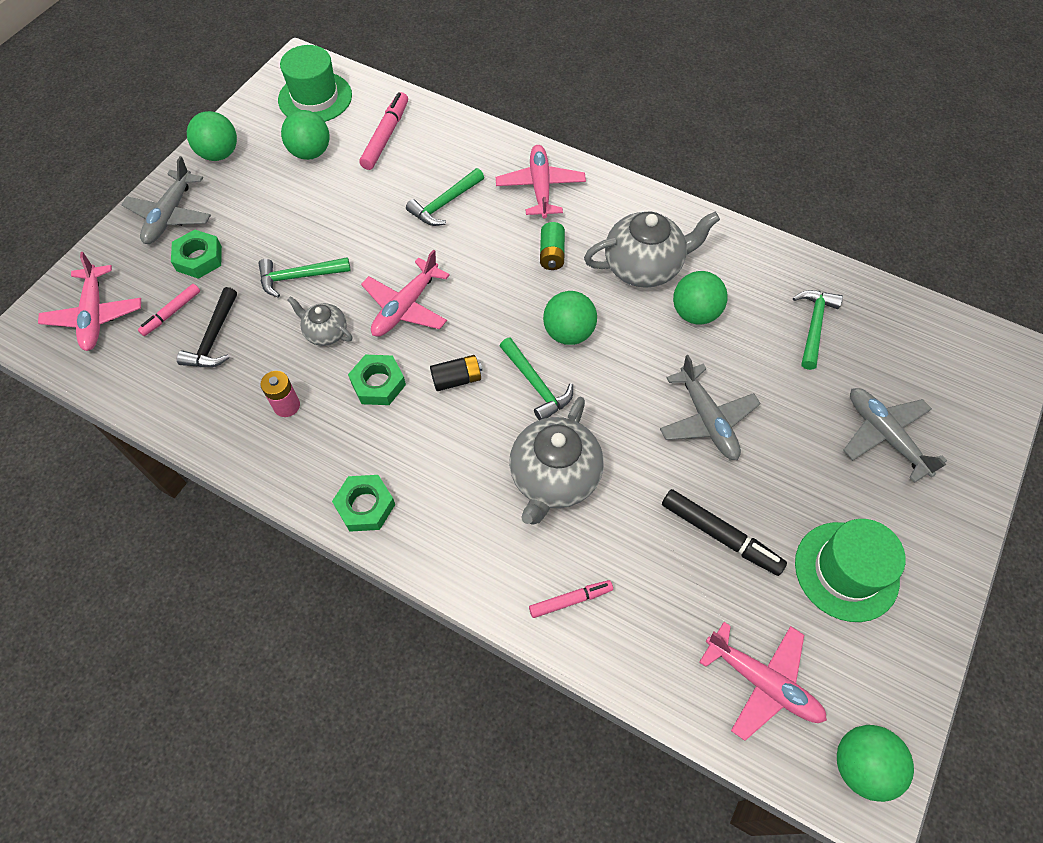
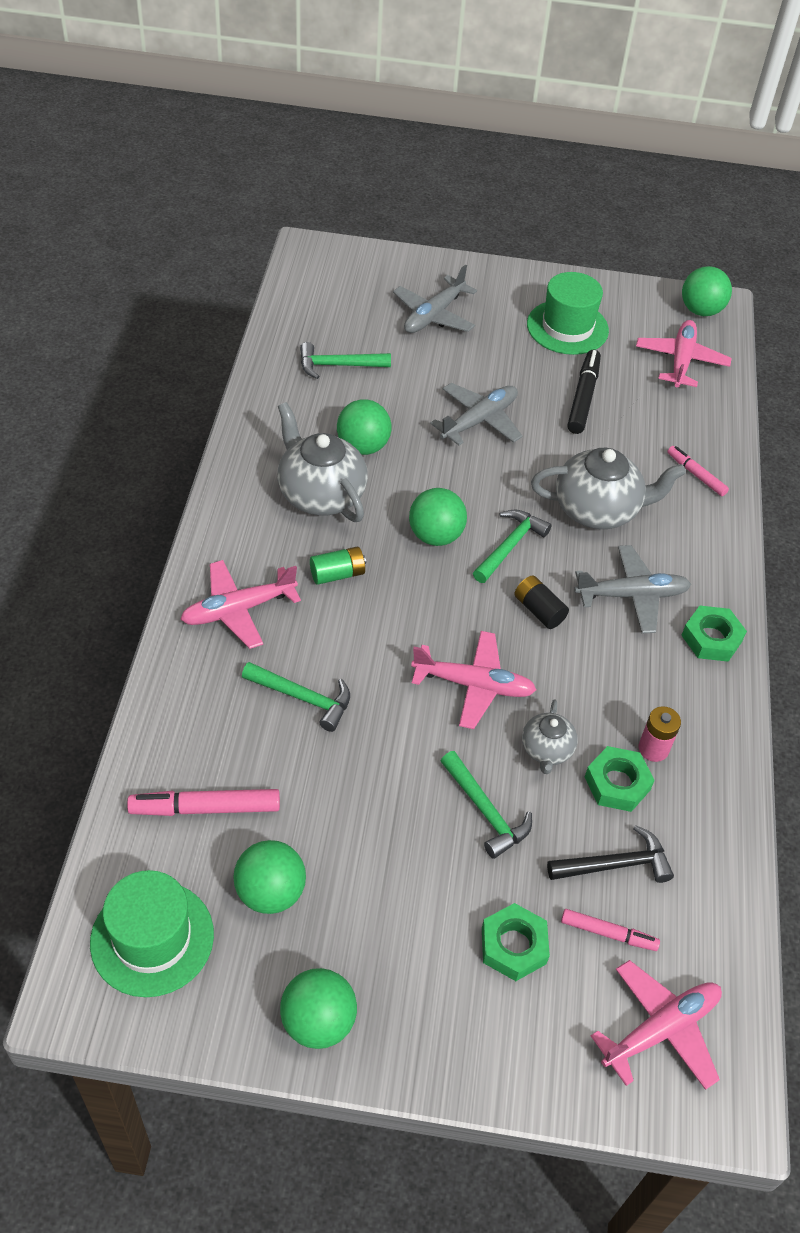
camera: 115 degrees left, 10 degrees down
grey plane [121,156,211,244] -> grey plane moved to [574,545,691,634]
green nut [348,355,406,405] -> green nut moved to [585,746,655,812]

